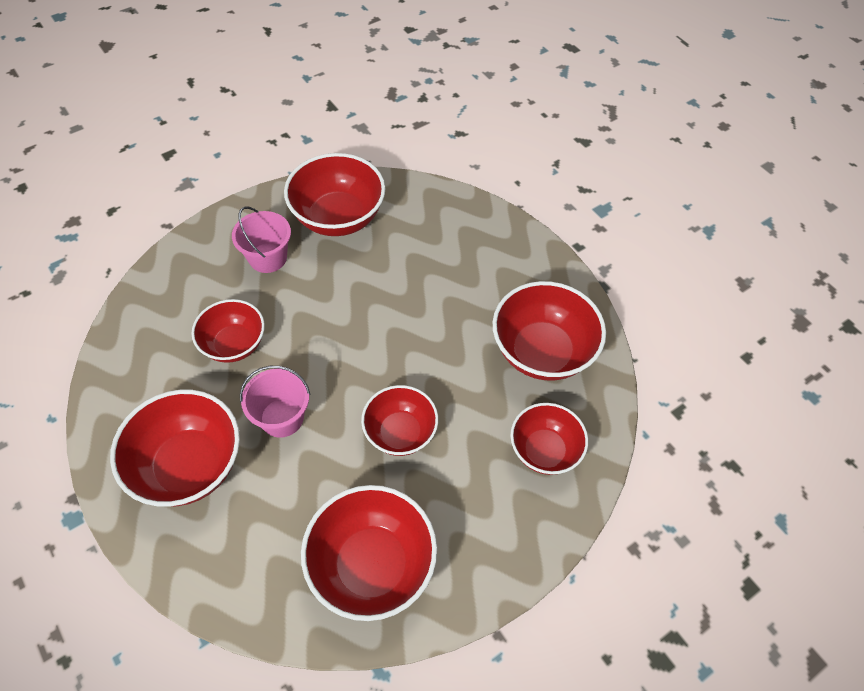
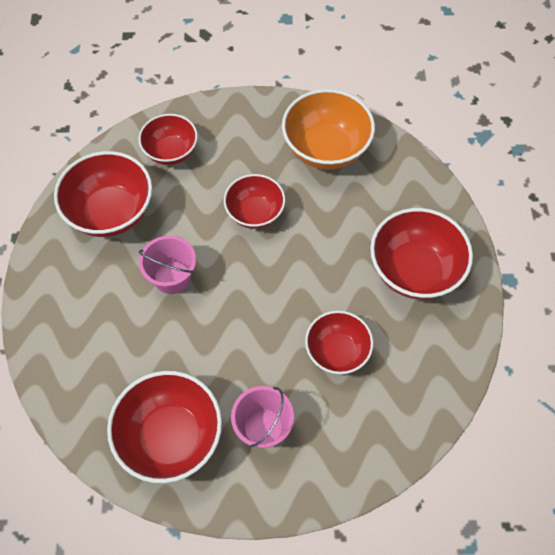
camera: 145 degrees left, 5 degrees up
pink bucket [240,366,311,438] -> pink bucket moved to [139,236,196,294]
red bowl [301,485,437,621] -> orange bowl [282,89,375,170]

